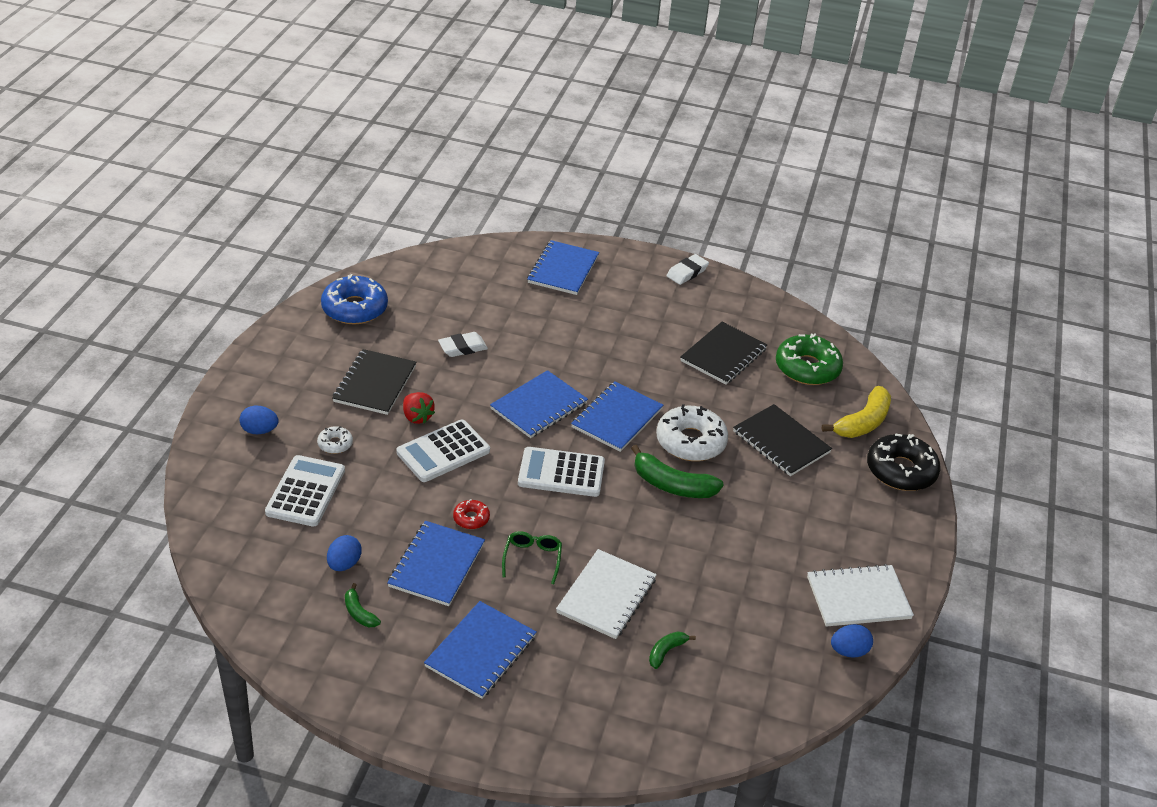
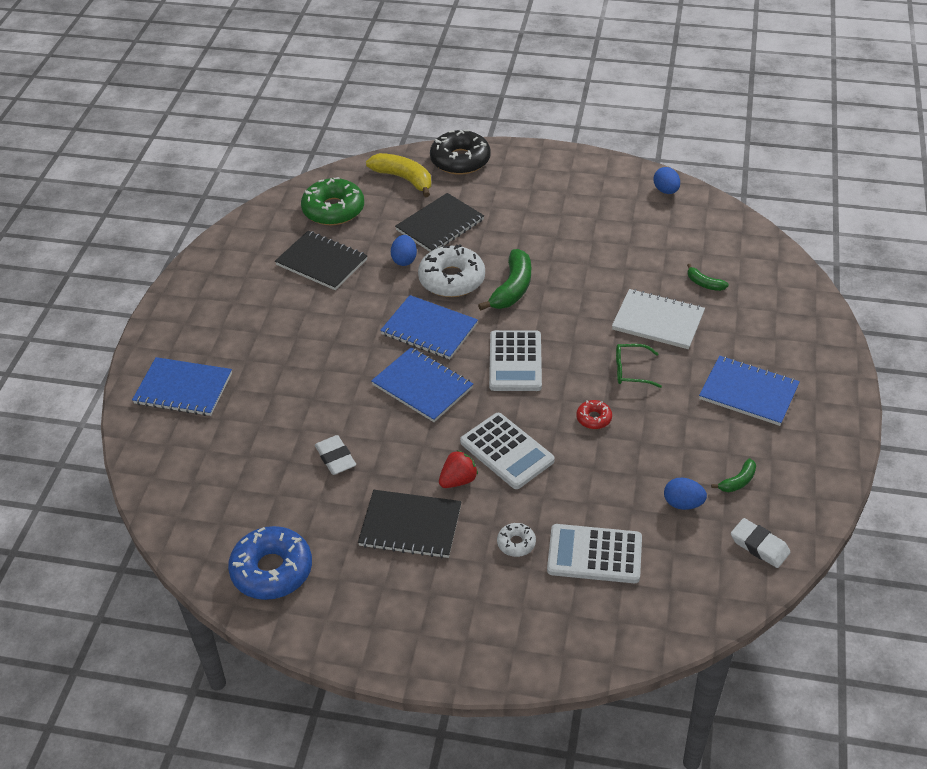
camera: 90 degrees left, 5 degrees up
blue egg [239,406,279,434] -> blue egg moved to [391,235,417,266]
blue notebook [387,521,485,606] -> none
white eraser [667,254,709,285] -> white eraser moved to [731,518,791,568]
white notebook [807,564,914,627] -> none

